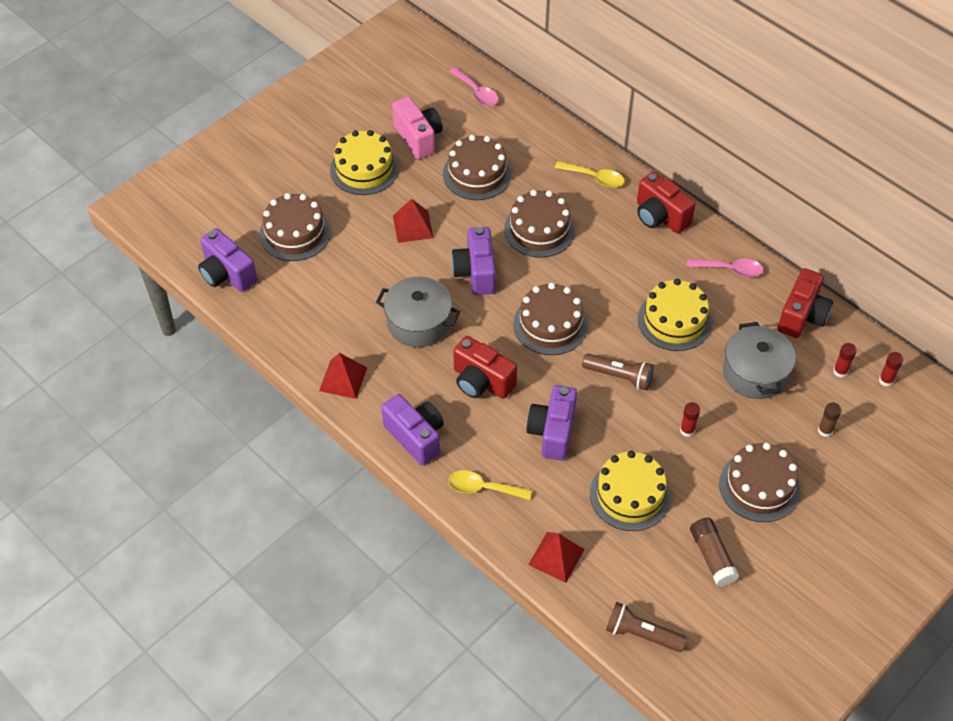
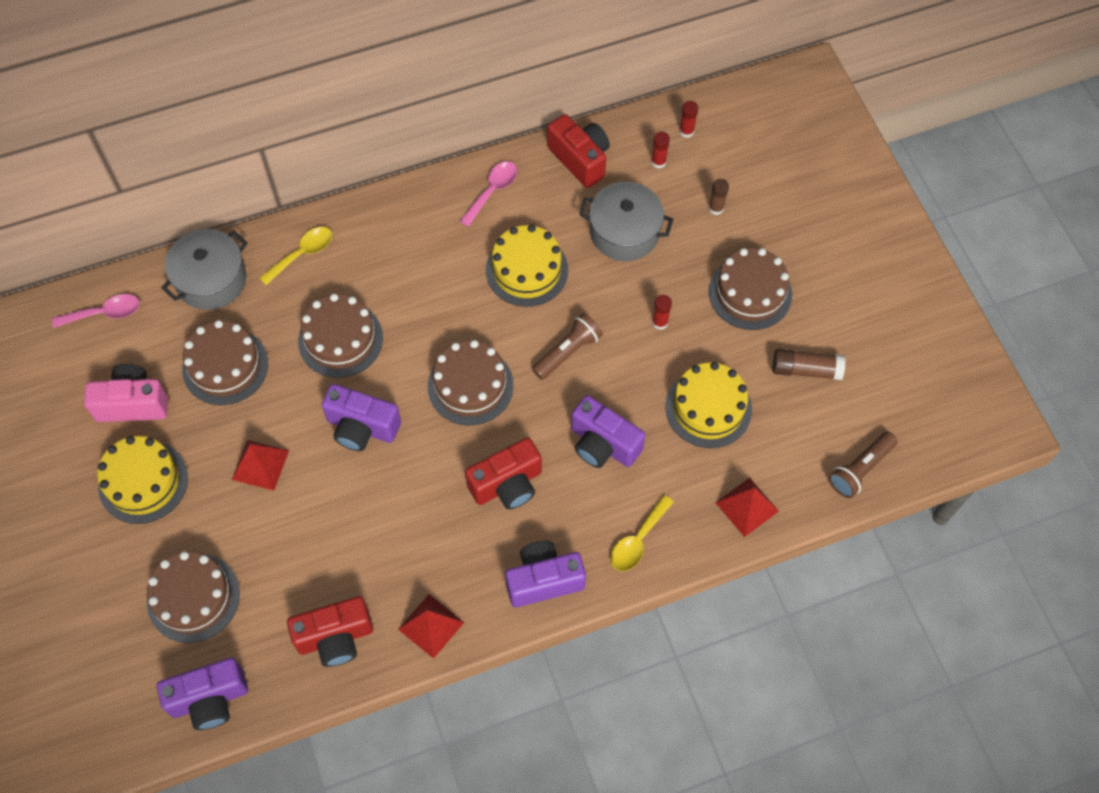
camera: 65 degrees left, 10 degrees up
grey pot [376,276,460,347] -> grey pot moved to [161,229,247,310]
red camera [637,171,695,234] -> red camera moved to [287,596,373,667]

